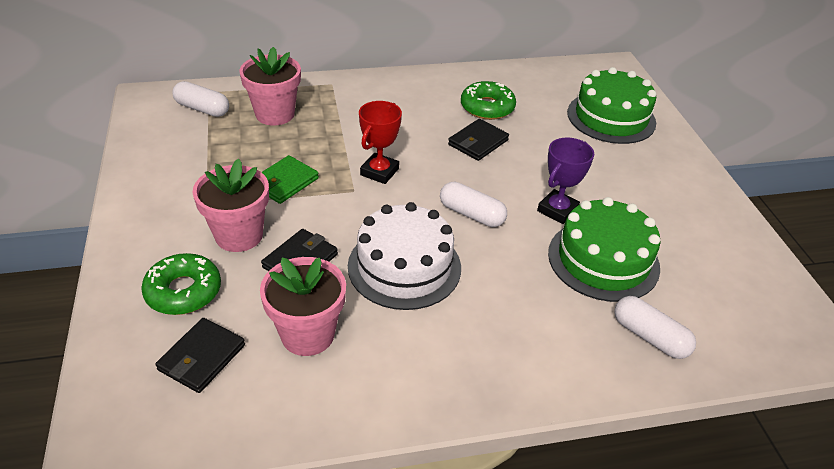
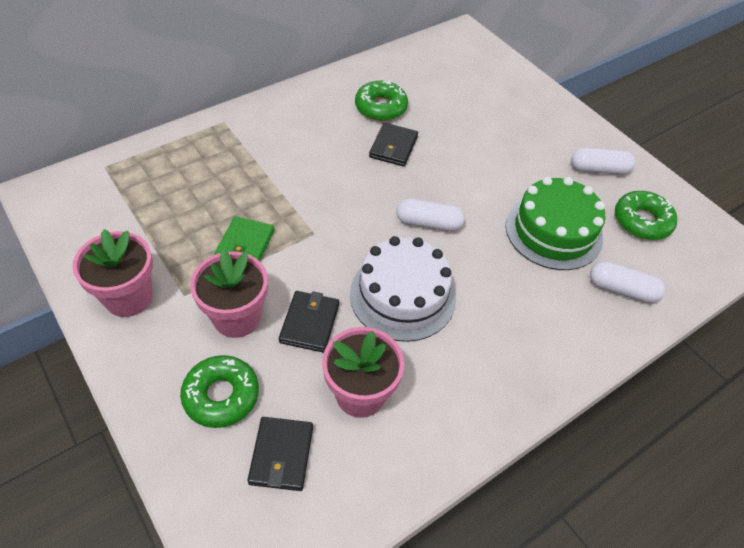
camera: 25 degrees left, 10 degrees up
white capsule [172,81,229,117] -> white capsule moved to [571,148,635,175]
pink flower pot [239,47,301,126] -> pink flower pot moved to [72,229,153,317]
red trophy [359,101,402,184] -> none
purple trophy [537,138,594,224] -> none
green cake [567,67,656,144] -> none
none -> green donut [615,191,677,240]

